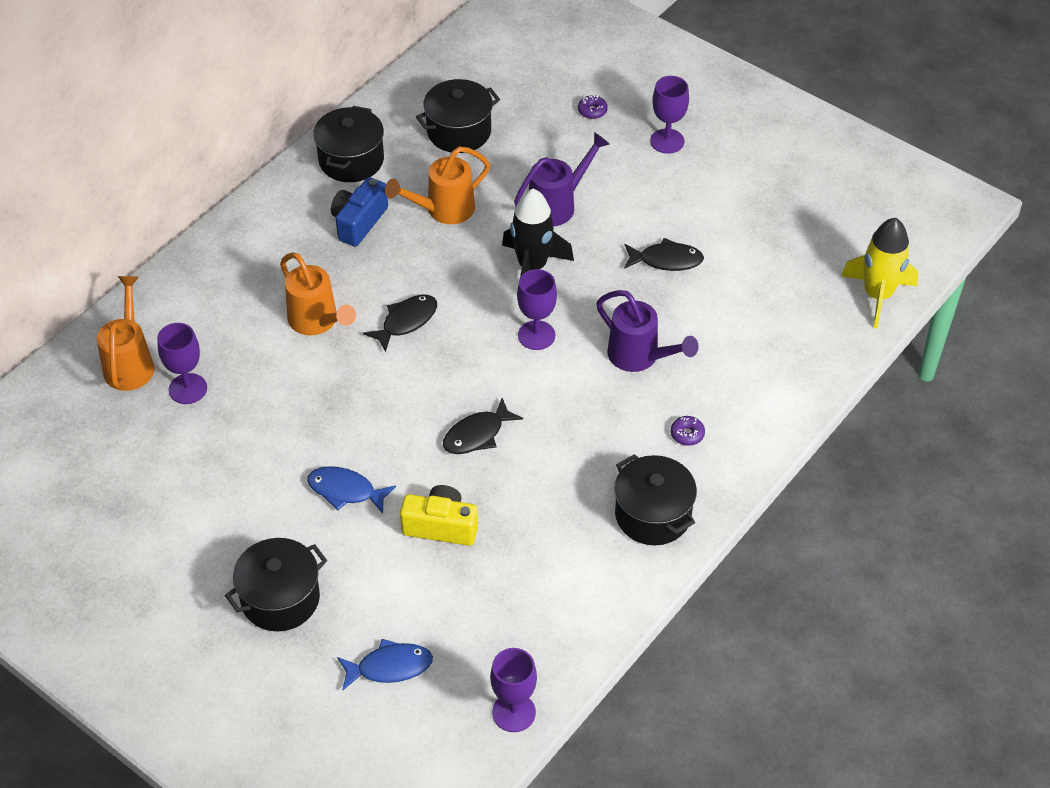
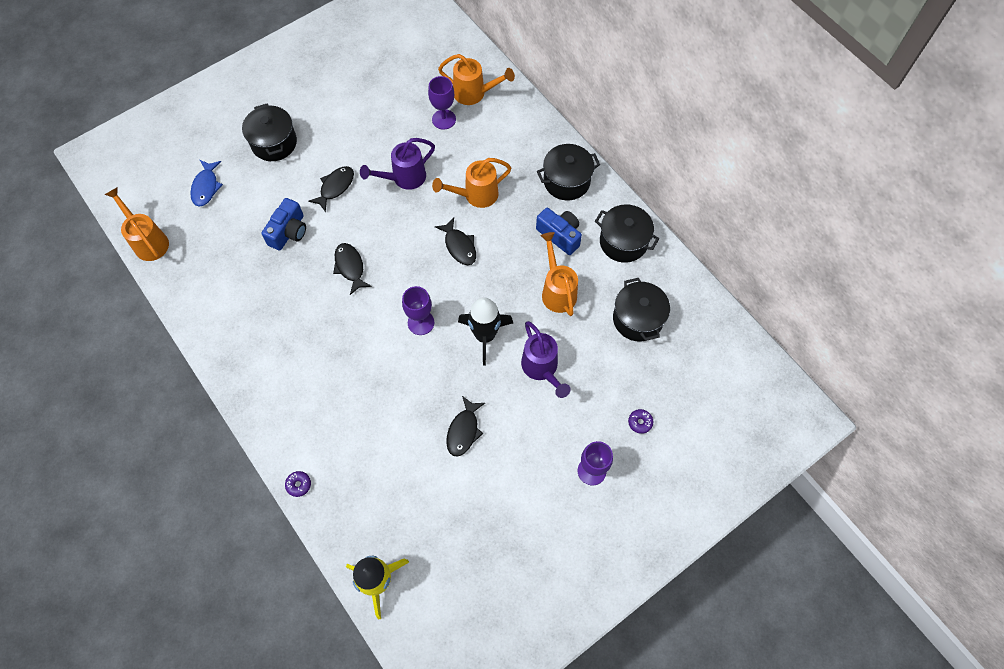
camera: 105 degrees right, 15 degrees up
blue fish [307,466,396,514] -> black fish [308,166,354,212]
yellow camera [400,485,478,546] -> blue camera [261,198,306,251]
purple goblet [490,648,537,732] -> orange watering can [104,187,169,261]
purple watering can [596,290,699,372] -> purple watering can moved to [360,138,435,190]
black pot [614,454,697,545] -> black pot moved to [537,144,600,201]
purple donut [671,416,705,446] -> purple donut moved to [285,471,311,497]

